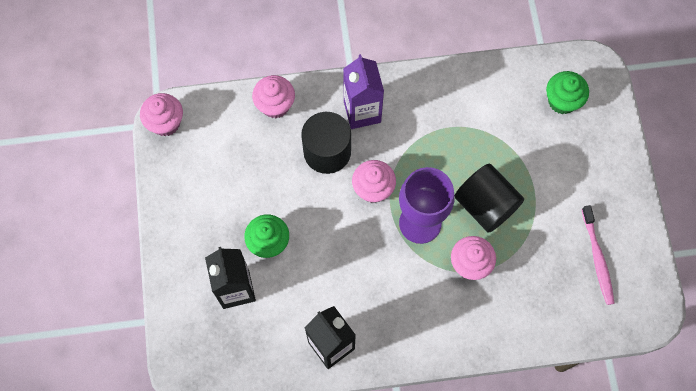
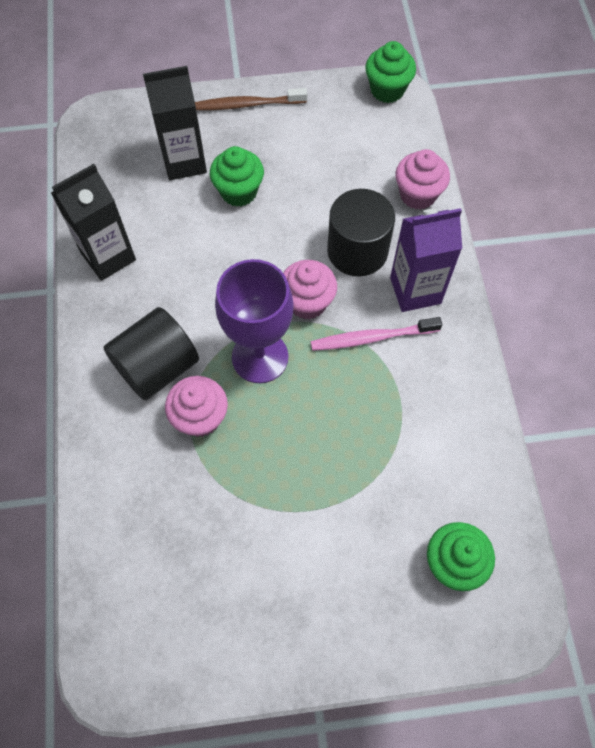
camera: 90 degrees right, 5 degrees down
pink cupcake [140,93,183,136] -> green cupcake [365,41,416,103]
black cylinder [455,164,524,233] -> black cylinder moved to [103,307,199,401]
pink toothbrush [582,205,615,305] -> pink toothbrush moved to [311,317,442,351]
none -> brown toothbrush [195,88,307,110]

